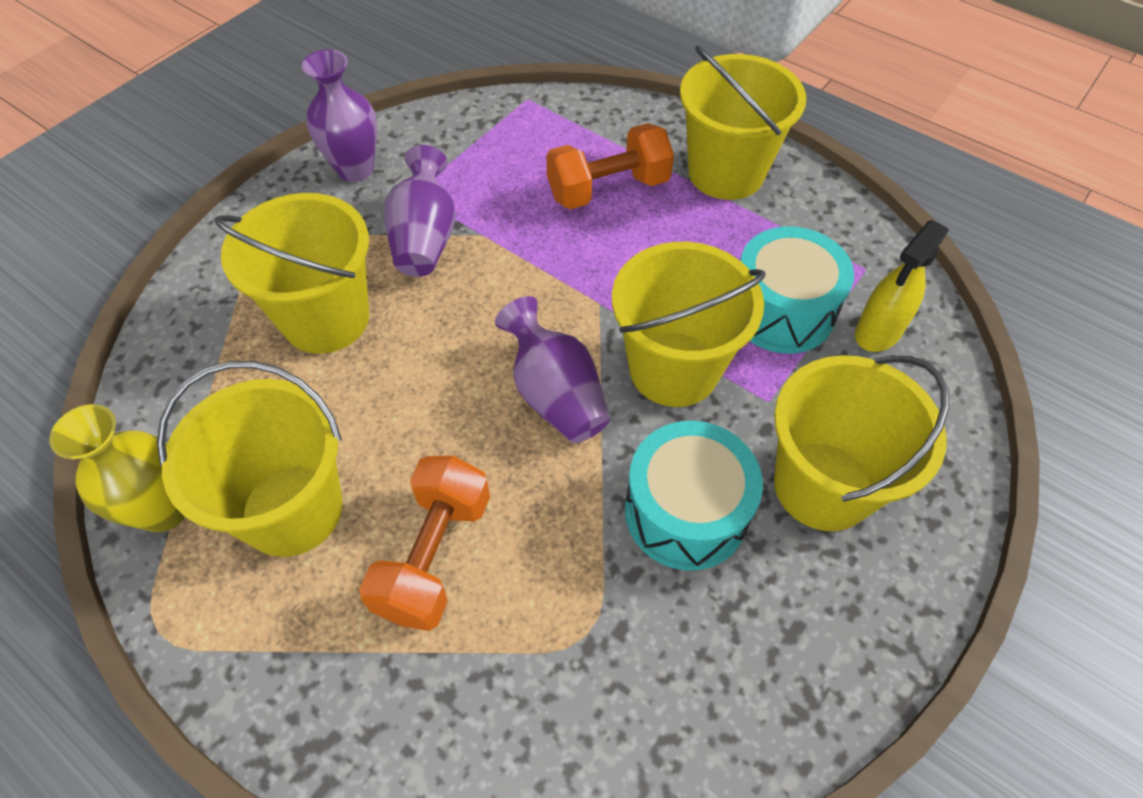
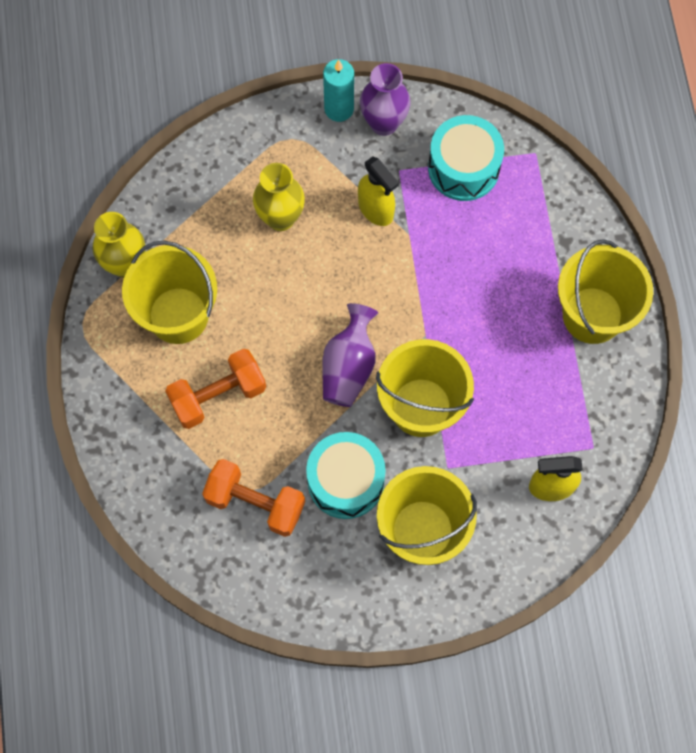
camera: 45 degrees right, 15 degrees up
yellow bucket [214,193,369,354] -> yellow vase [253,163,305,231]
purple vase [384,145,456,277] -> yellow spray bottle [358,156,399,226]
orange dumbbell [546,123,674,209] -> orange dumbbell moved to [202,459,305,537]
turquoise drum [740,226,854,354] -> turquoise drum moved to [428,115,504,201]
none -> turquoise candle [323,59,354,122]

